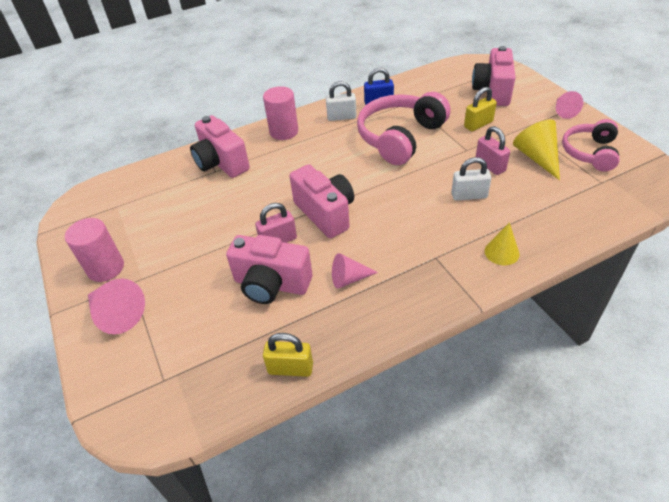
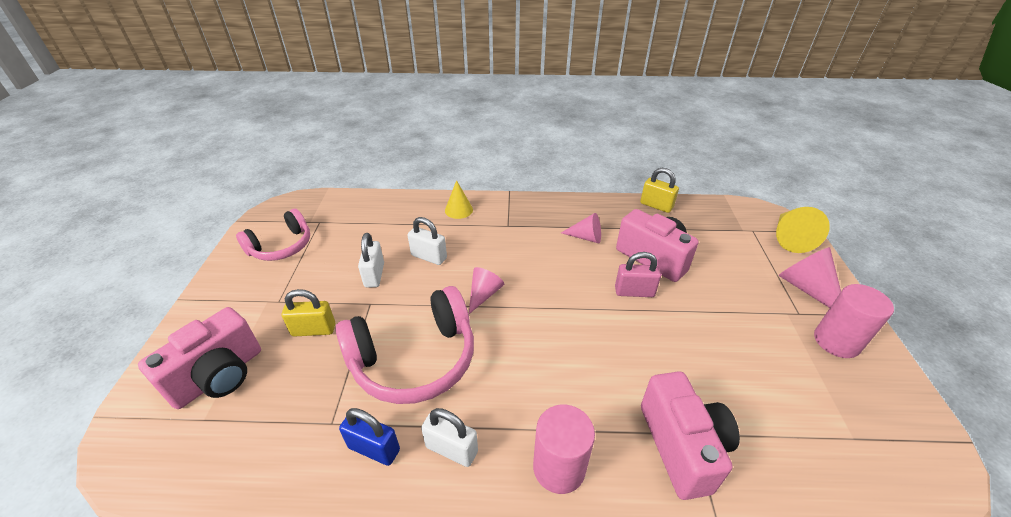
camera: 155 degrees left, 5 degrees down
pink camera [290,165,354,238] -> none
pink padlock [476,126,510,175] -> white padlock [358,233,384,288]
yellow cone [513,119,560,180] -> yellow cone moved to [776,207,830,253]
pink cone [556,91,583,119] -> pink cone moved to [469,267,504,314]

